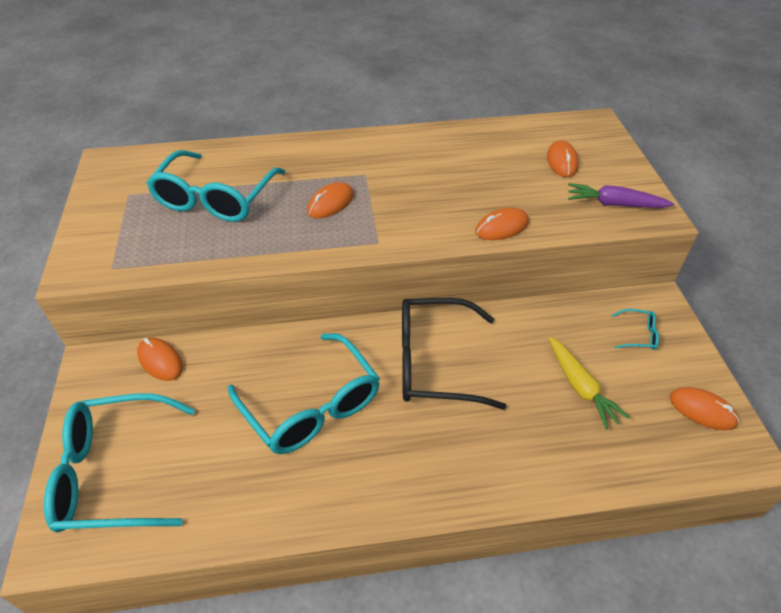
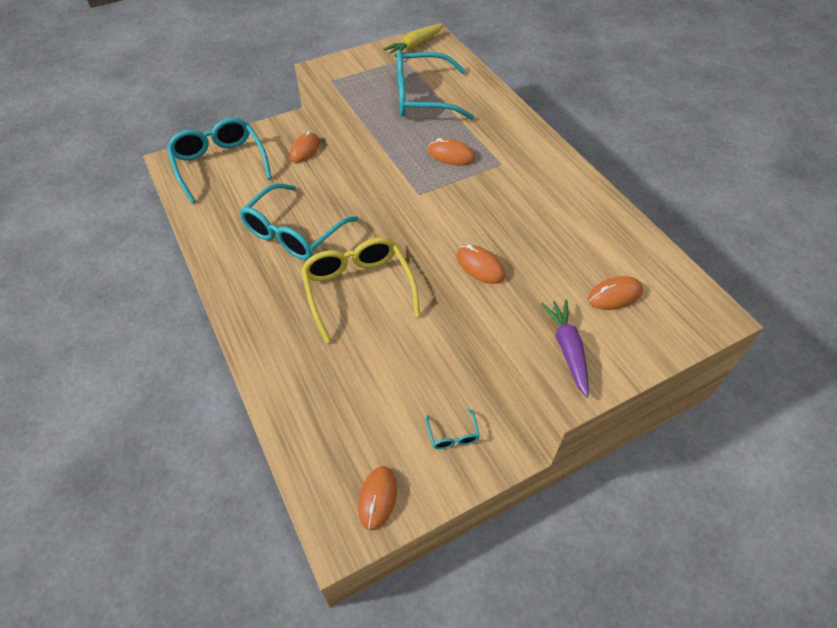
camera: 70 degrees right, 5 degrees up
black glasses [402,298,507,410] -> yellow glasses [301,238,420,343]
yellow carrot [549,337,630,429] -> yellow carrot moved to [383,25,443,57]

